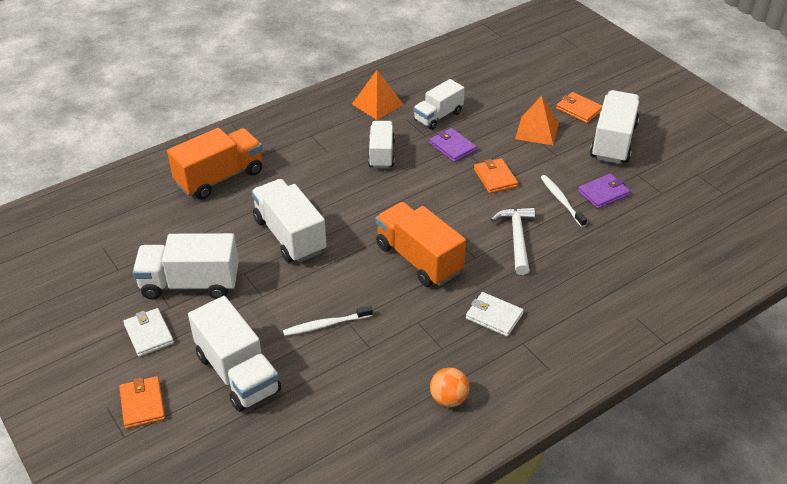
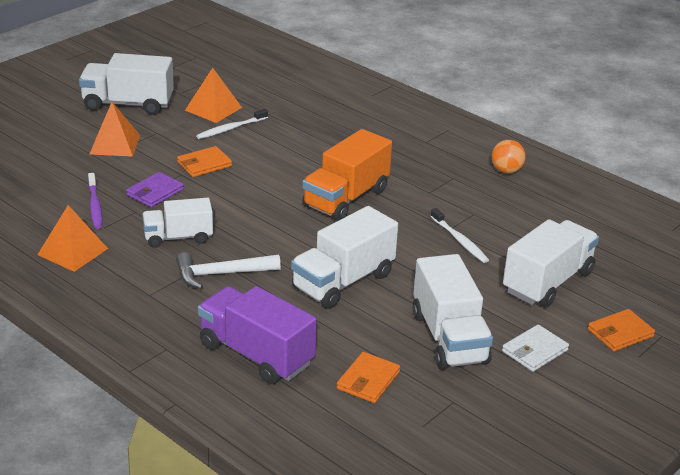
camera: 105 degrees left, 10 degrees down
orange truck [167,128,263,199] -> purple truck [198,286,317,384]
white truck [413,79,465,130] -> purple toothbrush [88,173,102,229]
white wallet [466,292,524,337] -> none
white hammer [491,207,535,275] -> white hammer moved to [176,252,281,289]
orange wallet [556,92,602,123] -> orange wallet moved to [337,352,400,403]
purple wallet [578,174,630,209] -> orange pyramid [185,68,242,123]

